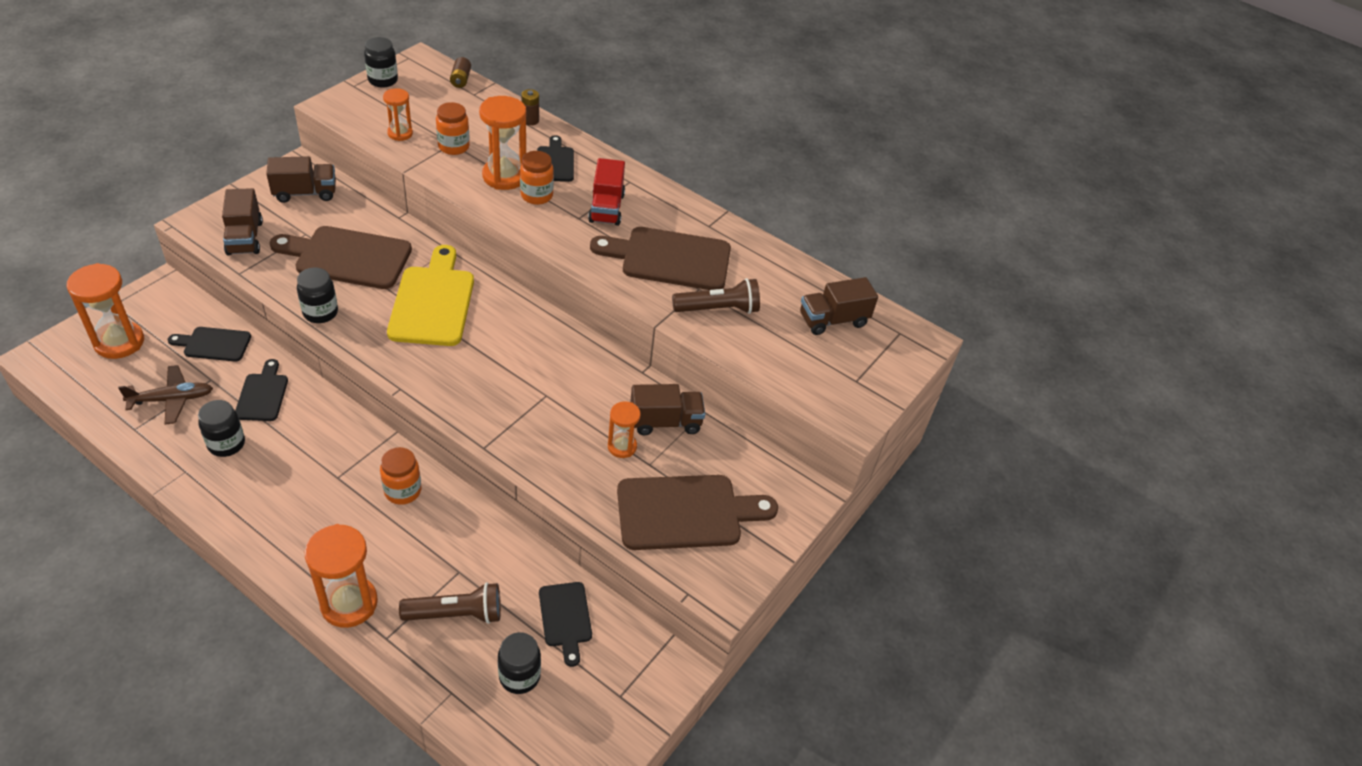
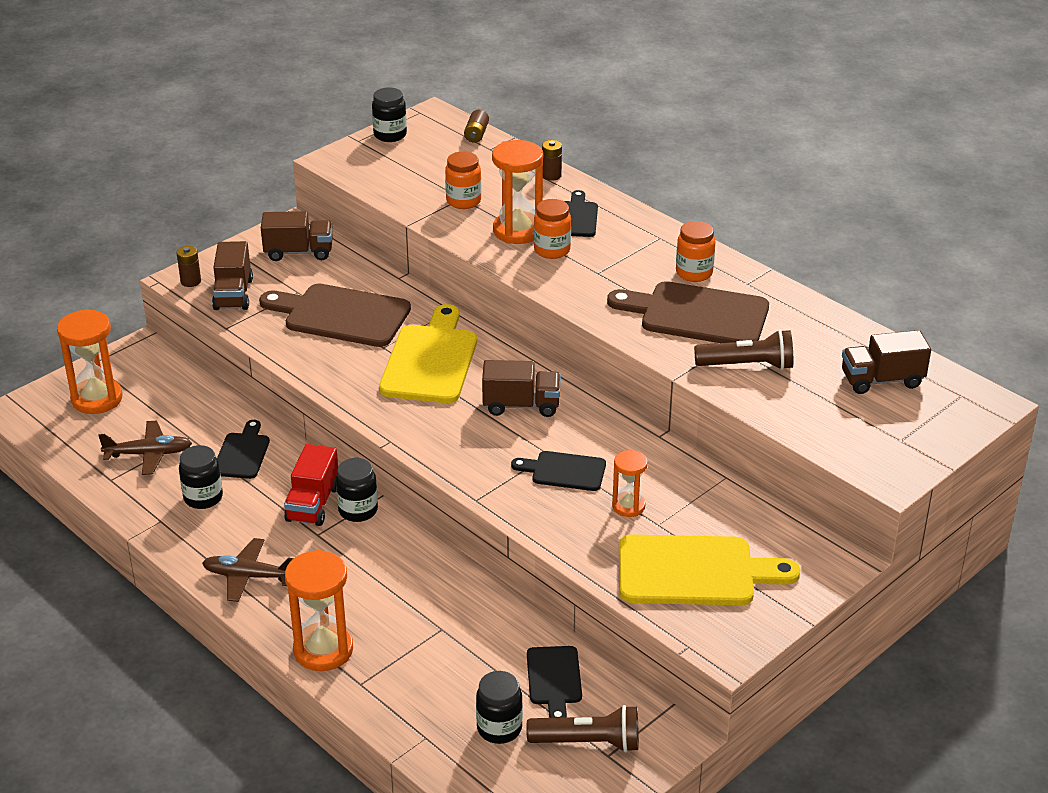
camera: 15 degrees right, 10 degrees down
black cutting board [168,327,251,361] -> black cutting board moved to [511,451,606,491]
black jar [297,267,338,323] -> black jar moved to [336,458,378,522]
orange jar [380,447,421,505] -> orange jar moved to [676,221,715,282]
orange hourglass [383,88,413,141] -> none
brown flashlight [399,582,501,624] -> brown flashlight moved to [526,705,639,752]
red truck [588,158,625,226] -> red truck moved to [284,444,338,526]
brown cutting board [617,475,778,550] -> yellow cutting board [619,535,800,605]
brown truck [630,384,705,435] -> brown truck moved to [482,360,561,417]
none -> brown battery [177,246,201,287]
none -> brown plane [202,538,294,602]

